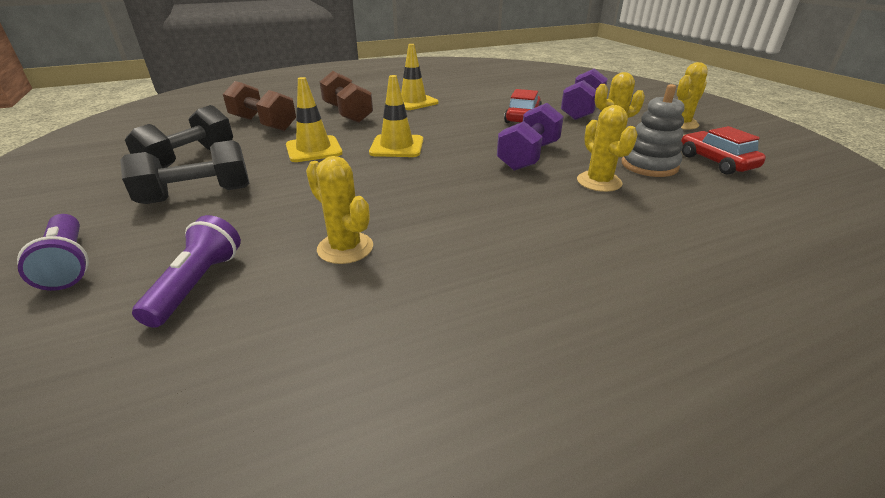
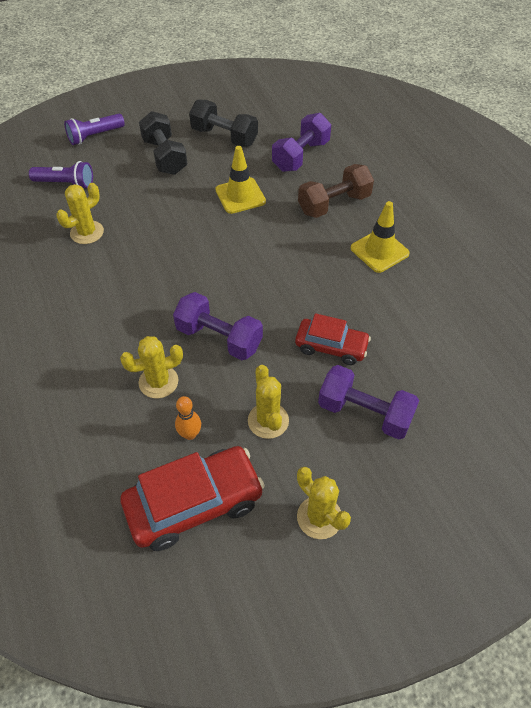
camera: 90 degrees right, 20 degrees up
brown dumbbell [223,81,296,131] -> purple dumbbell [272,113,331,172]
yellow traffic cone [369,75,423,157] -> none
grey stacking toy [621,84,684,177] -> orange bowling pin [175,396,201,440]
red car [681,126,766,175] -> red car [121,446,265,551], size x1.60

